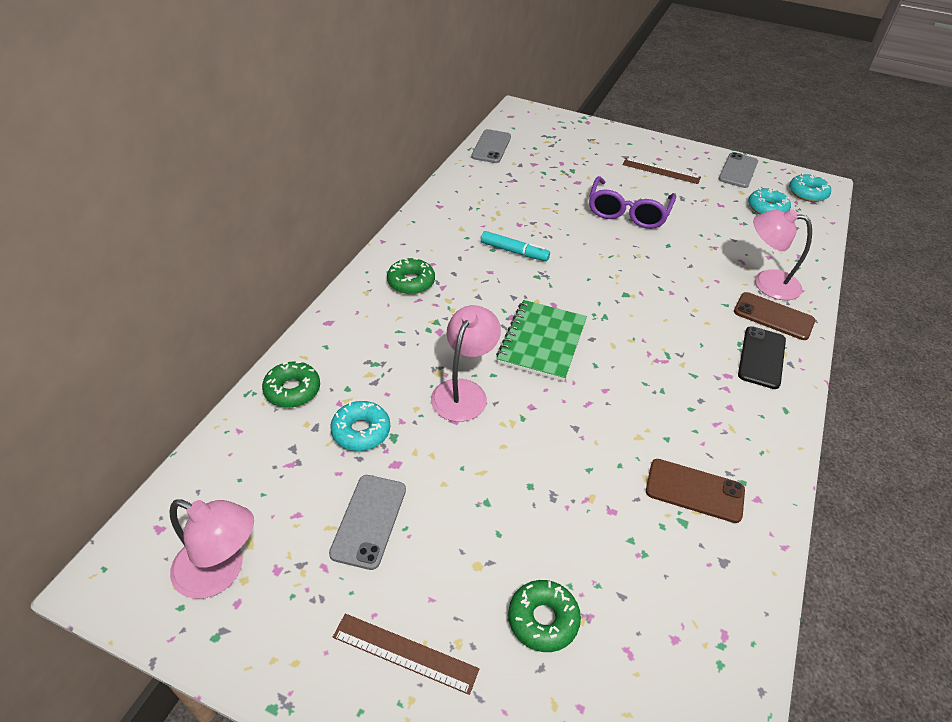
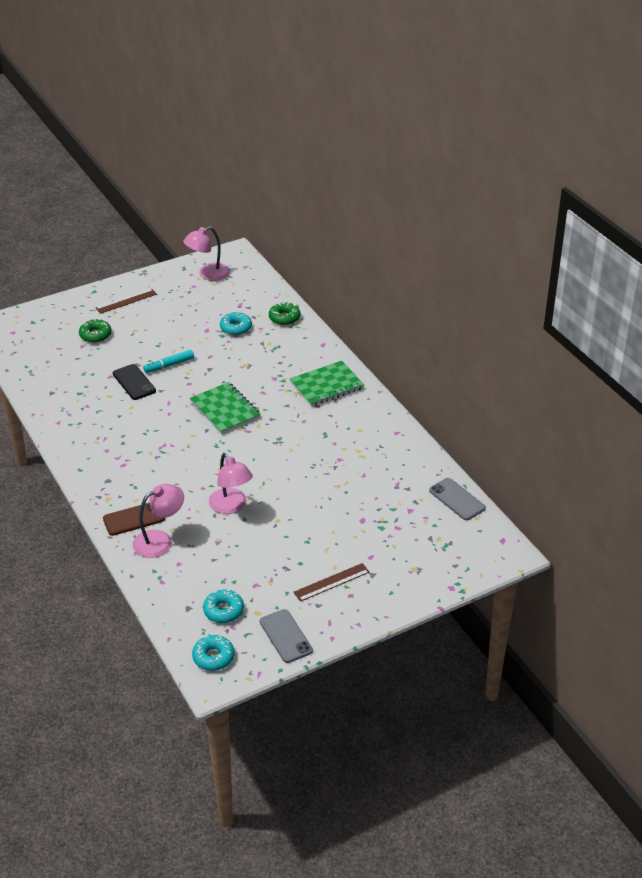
camera: 130 degrees right, 5 degrees down
grey phone [329,475,406,570] -> none
green donut [387,258,435,294] -> green notebook [290,361,364,407]
pink lamp [431,305,501,422] -> pink lamp moved to [209,453,253,514]
turquoise marker [481,231,550,261] -> turquoise marker moved to [143,350,194,373]
purple glasses [589,176,676,229] -> none
brown phone [646,459,745,523] -> none
black phone [738,326,786,389] -> black phone moved to [113,364,156,400]

